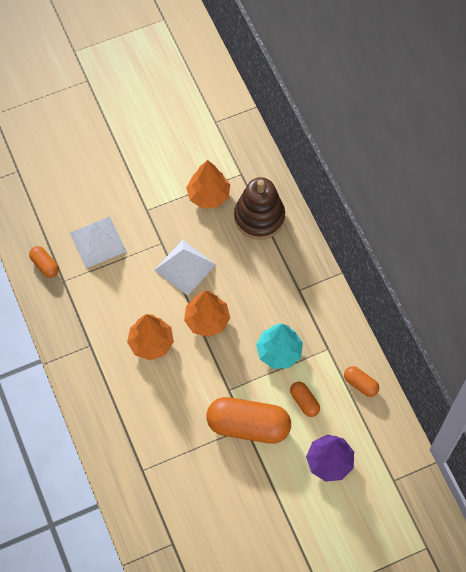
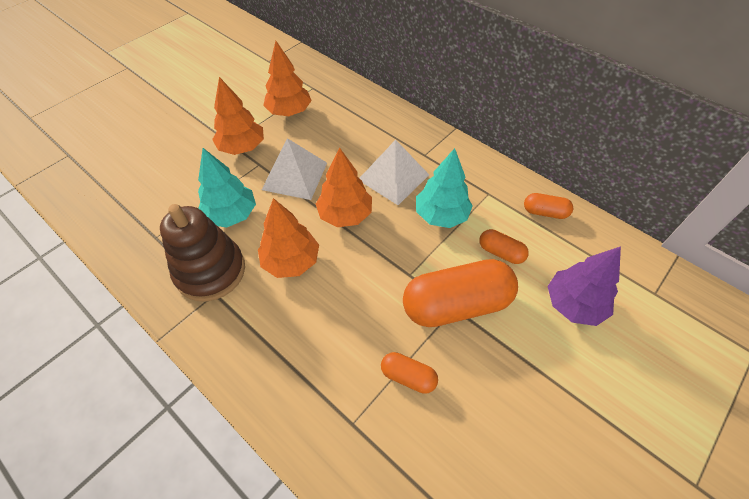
camera: 25 degrees left, 10 degrees down
orange capsule [29,246,59,278] -> orange capsule moved to [381,352,438,394]
white pyramid [70,216,127,268] -> white pyramid moved to [360,140,429,205]
brown stacking toy [234,177,285,240] -> brown stacking toy moved to [160,204,245,302]
none -> turquoise tree [198,148,256,228]
none -> orange tree [212,77,264,155]

